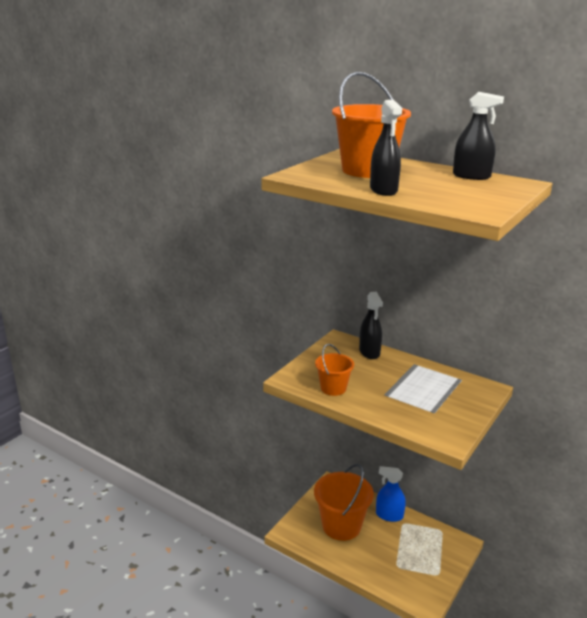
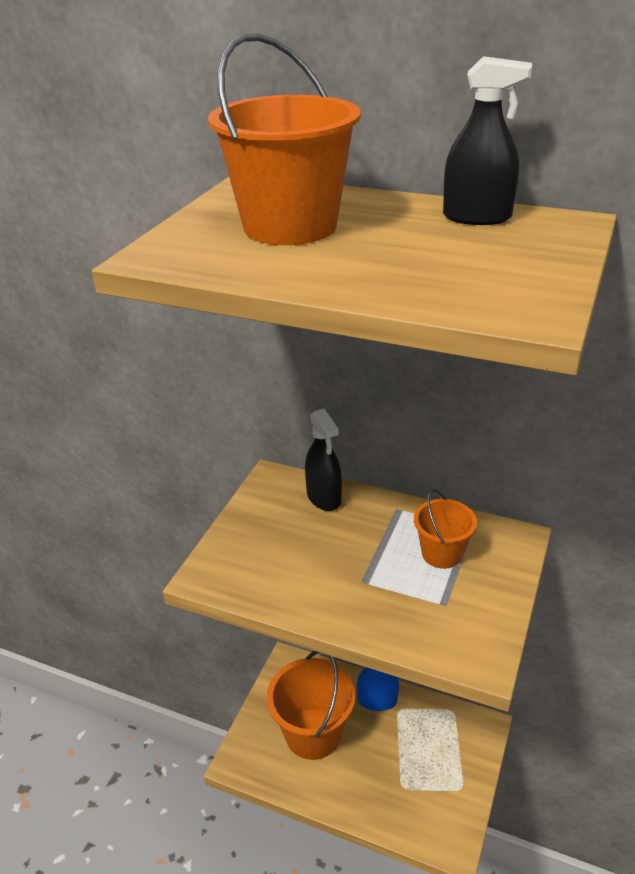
camera: 10 degrees left, 10 degrees up
orange bucket [315,344,354,396] -> orange bucket moved to [414,489,477,569]
black spray bottle [370,100,402,196] -> none

